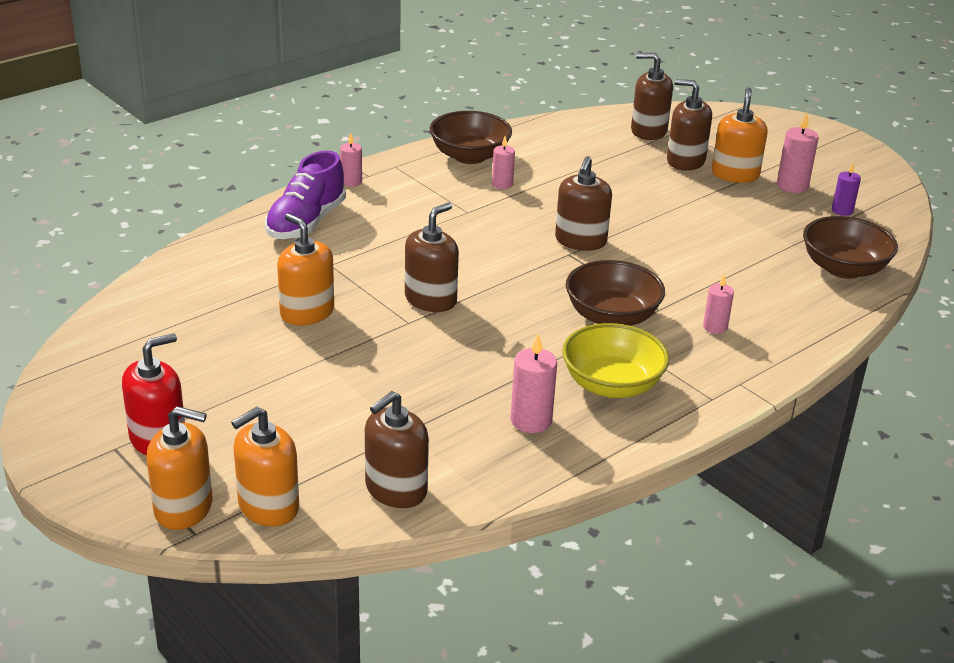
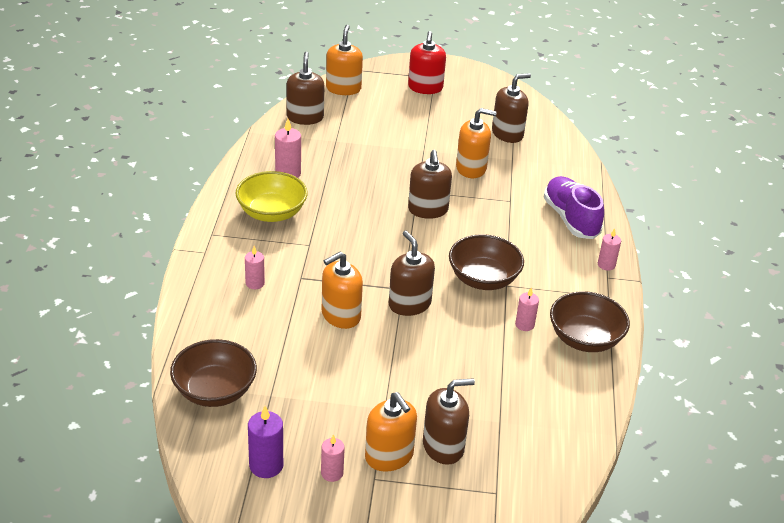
camera: 135 degrees right, 5 degrees up
orange soap dispenser [146,406,212,530] -> orange soap dispenser moved to [322,252,363,329]
brown bowl [566,260,665,326] -> brown bowl moved to [449,234,524,290]
brown soap dispenser [631,53,673,140] -> brown soap dispenser moved to [492,73,531,143]
pink candle [777,112,819,193] -> pink candle [321,434,345,482], size x0.66
purple candle [832,163,861,216] -> purple candle [248,406,283,478], size x1.52

